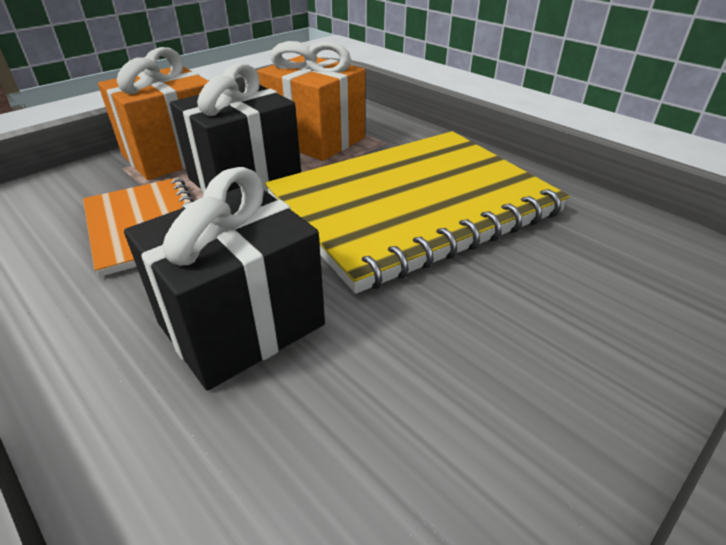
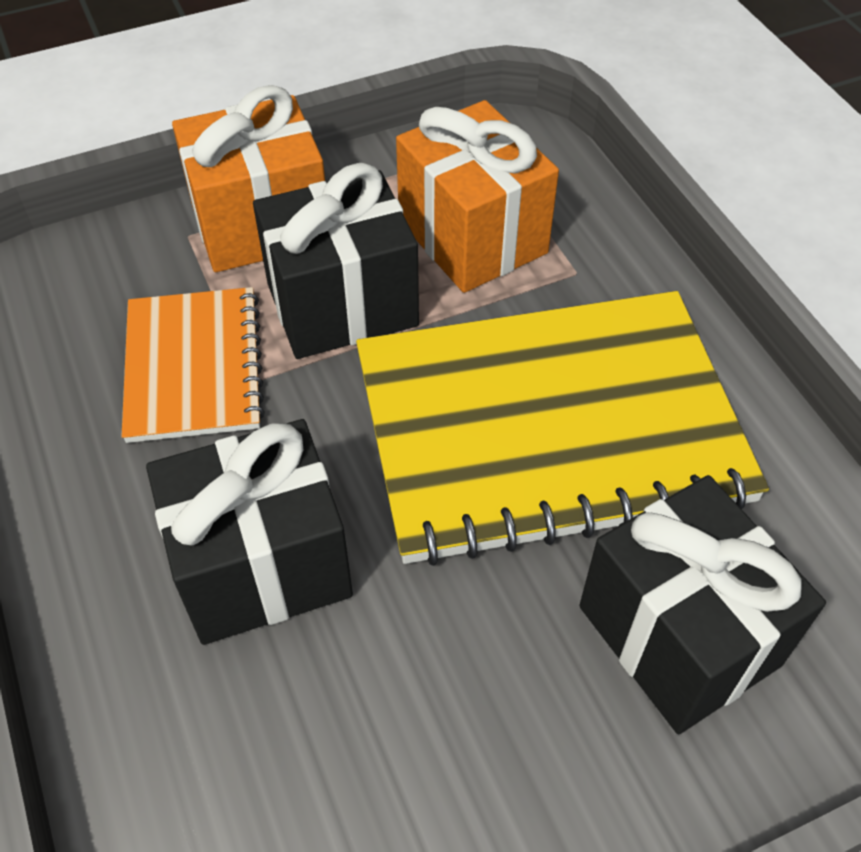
camera: 20 degrees right, 15 degrees up
none -> black gift [579,475,826,734]

